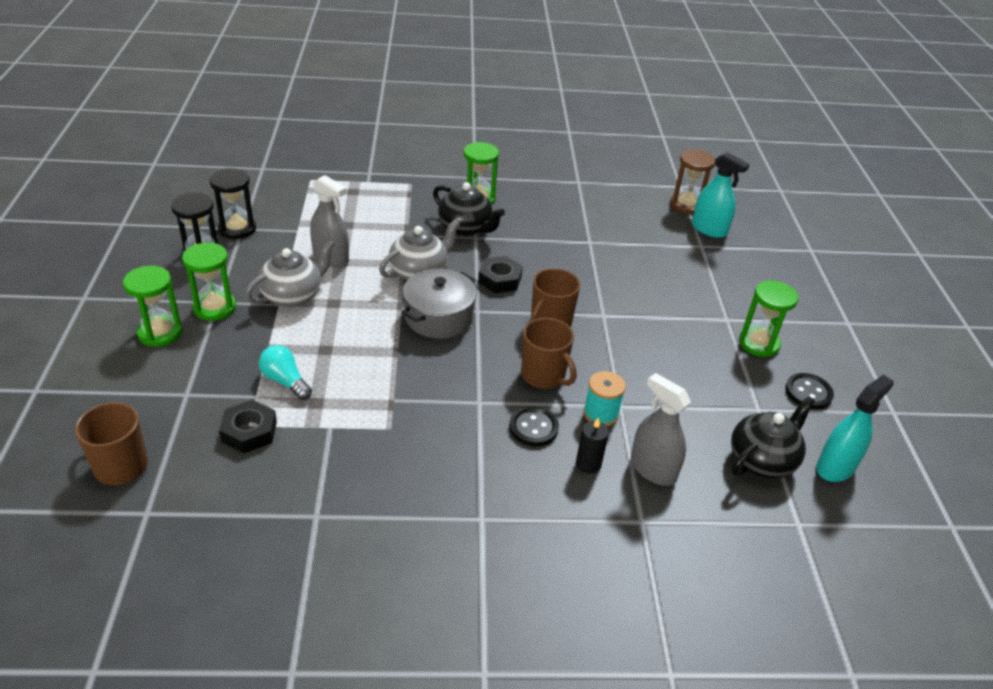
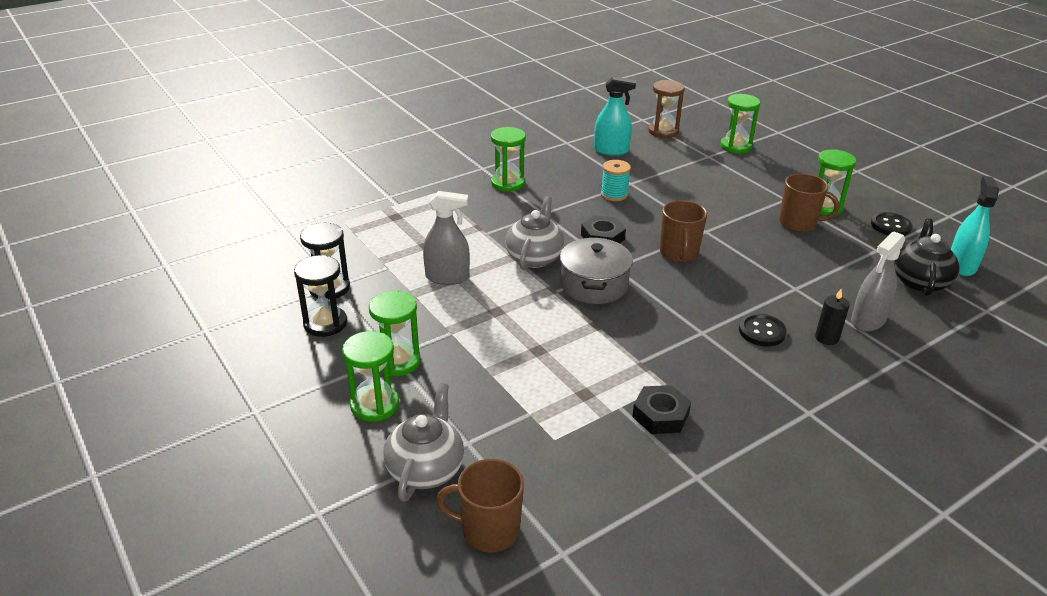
camera: 30 degrees left, 5 degrees down
black nut [219,400,277,453] -> black nut moved to [632,385,691,434]
grey teapot [245,240,334,307] -> grey teapot moved to [383,383,464,502]
turquoise light bulb [259,345,312,400] -> none
black teapot [433,182,505,236] -> none
brown mug [521,318,577,389] -> brown mug moved to [779,173,839,232]
turquoise spool [583,371,626,426] -> turquoise spool moved to [601,160,631,201]
grey spray bottle [631,373,691,486] -> grey spray bottle turned 60 degrees counterclockwise [851,231,905,332]
turquoise spray bottle [692,152,750,238] -> turquoise spray bottle moved to [594,77,636,156]
none -> green hourglass [720,94,761,154]

